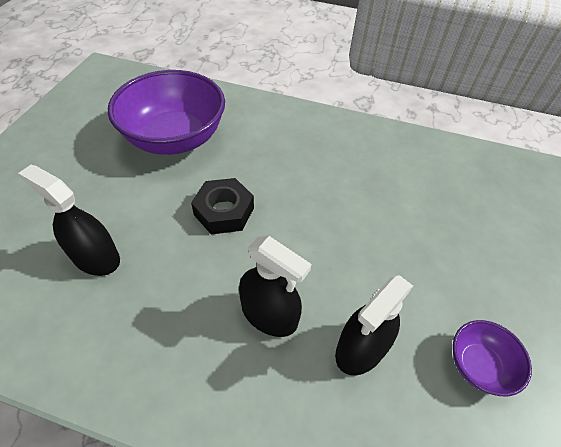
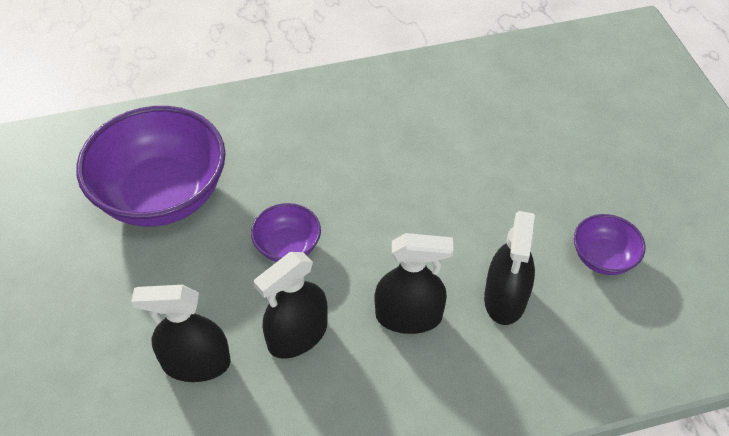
camera: 30 degrees left, 0 degrees up
black nut [191,178,254,234] -> purple bowl [251,203,321,262]
none -> black spray bottle [253,252,328,359]

